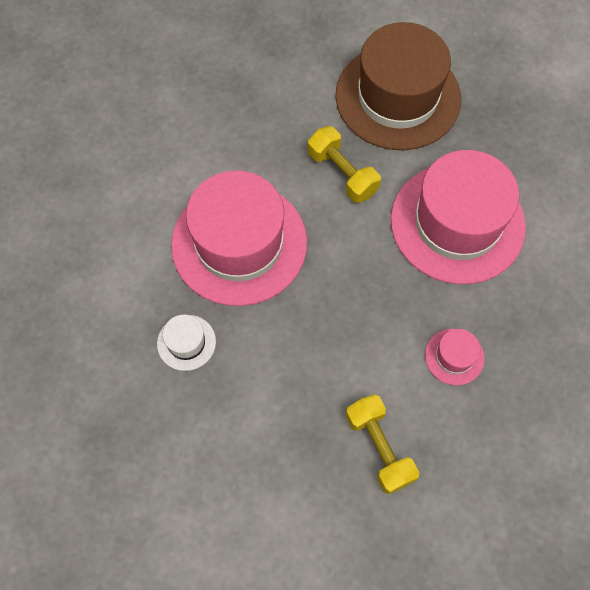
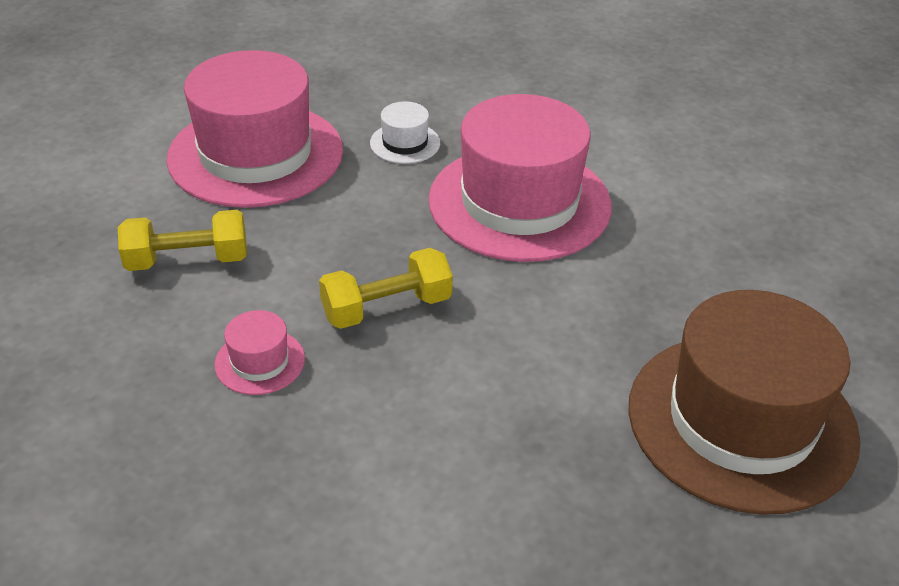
camera: 105 degrees right, 25 degrees down
yellow dumbbell [308,126,381,203] -> yellow dumbbell moved to [319,248,453,329]
pink hat [391,150,526,284] -> pink hat moved to [167,50,343,208]

